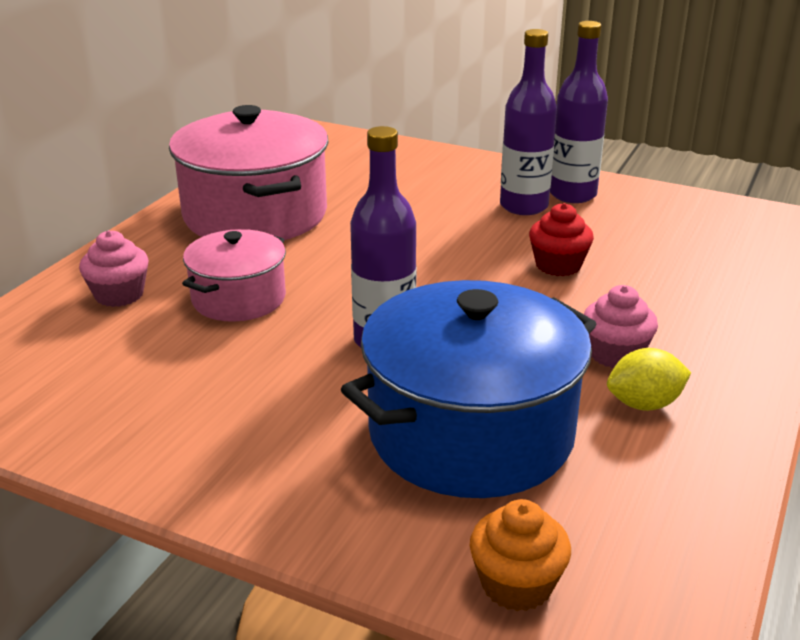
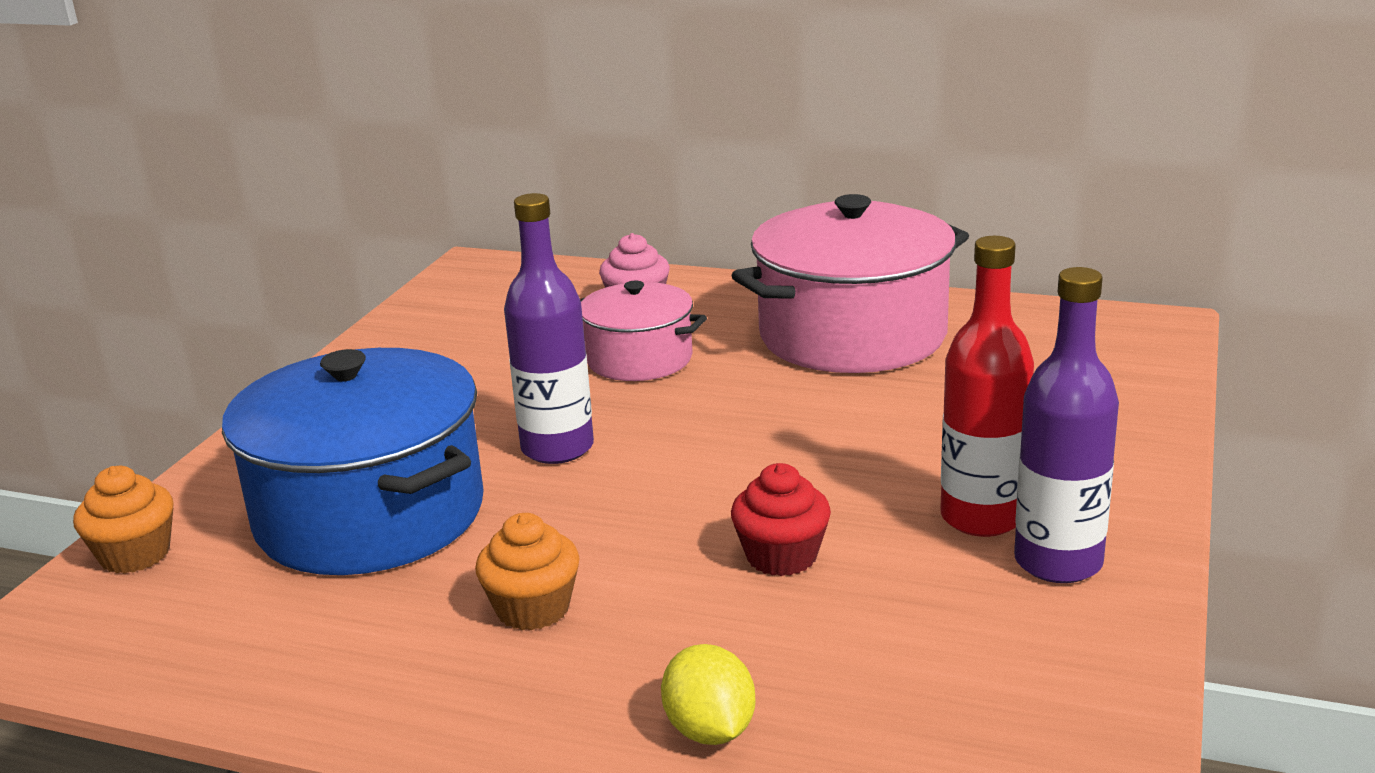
camera: 85 degrees right, 5 degrees down
purple bottle [500,29,557,215] -> red bottle [940,236,1034,537]
pink cupcake [584,285,658,368] -> orange cupcake [475,513,580,630]
yellow lemon [607,348,691,411] -> yellow lemon moved to [661,644,756,745]

